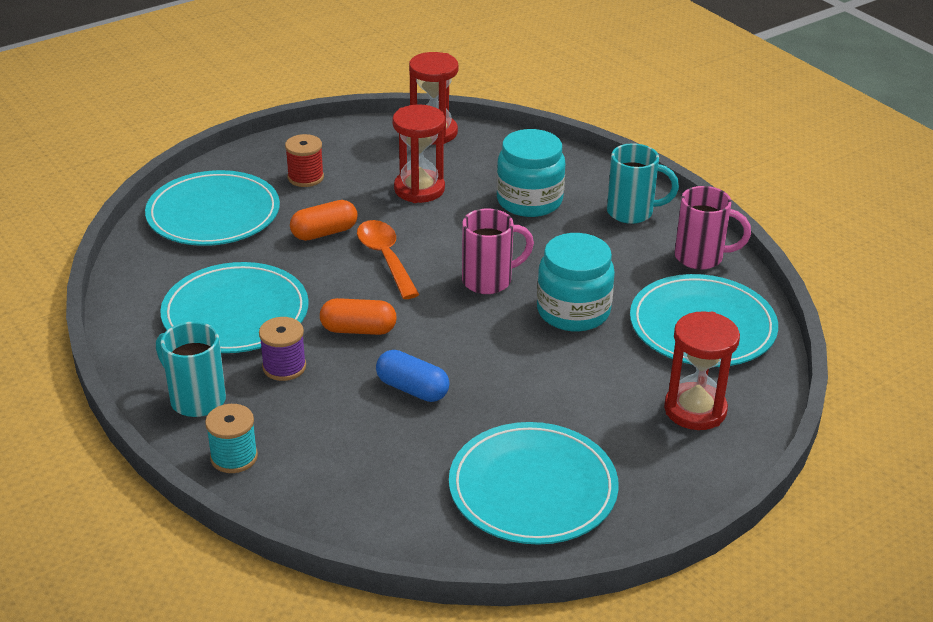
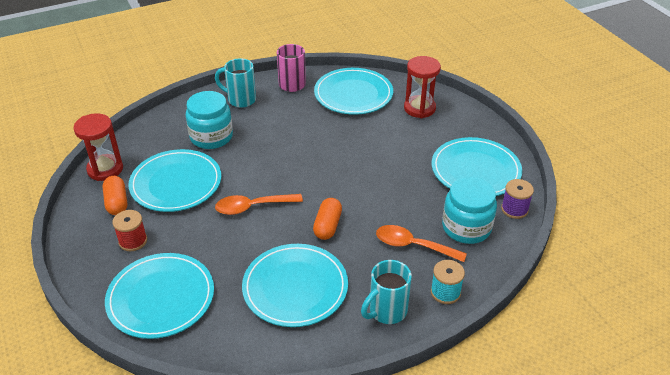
camera: 80 degrees left, 5 degrees up
purple spool [259,317,306,381] -> purple spool moved to [501,179,534,219]
orange capsule [290,200,358,241] -> orange capsule moved to [102,176,127,215]
blue capsule [376,350,450,402] -> none
red hourglass [393,105,445,203] -> turquoise plate [128,149,221,212]
pink mug [462,209,534,294] -> none
turquoise jar [537,233,615,331] -> turquoise jar moved to [442,177,497,244]
turquoise mug [607,143,679,224] -> turquoise mug turned 90 degrees counterclockwise [215,58,256,108]
none -> orange spoon [376,225,467,262]

